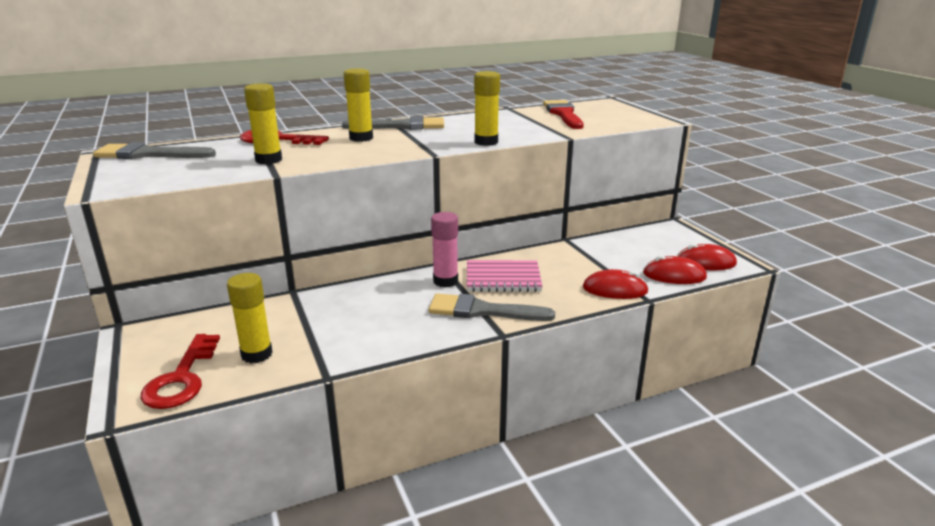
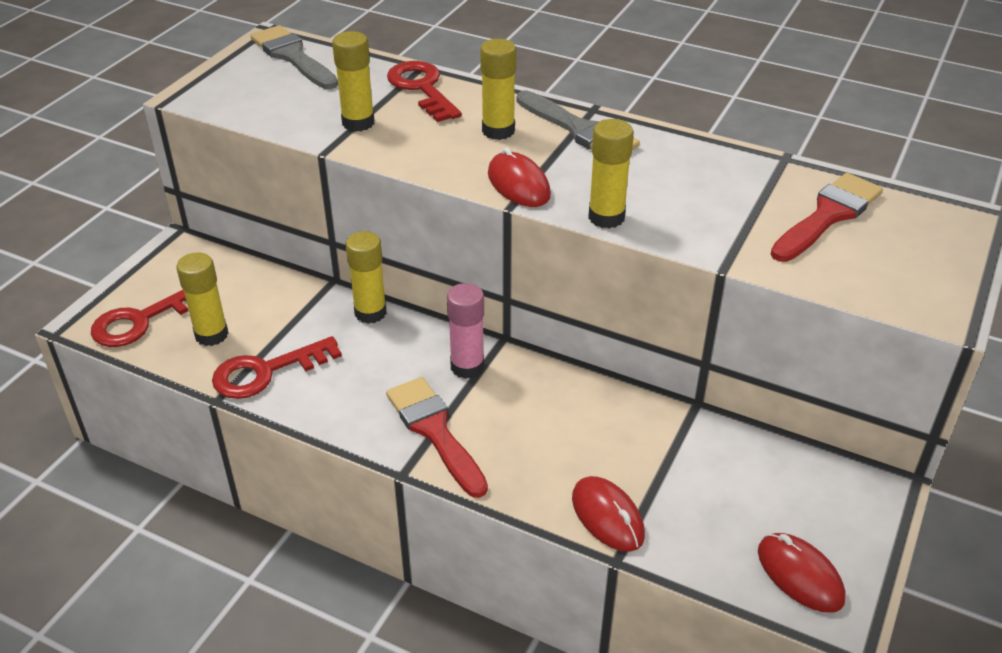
camera: 50 degrees right, 15 degrees up
grey brush [429,293,555,321] -> red brush [386,377,488,498]
pink notebook [467,260,543,292] -> none
red mouse [643,255,707,284] -> red mouse moved to [488,147,551,207]
none -> red key [212,336,342,399]
none -> yellow glue stick [346,231,387,324]

